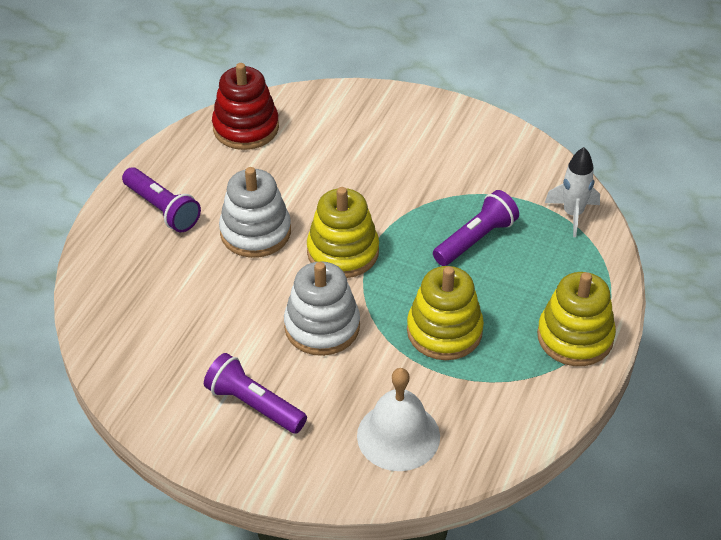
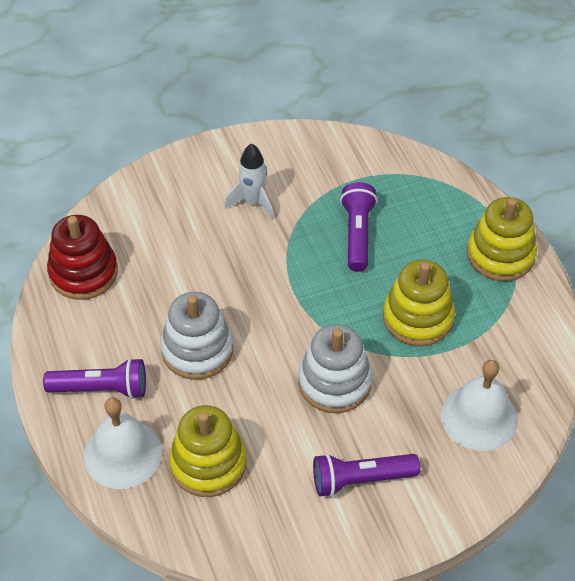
camera: 45 degrees left, 5 degrees up
yellow stacking toy [307,187,379,278] -> yellow stacking toy moved to [169,405,247,497]
white rocket [545,147,600,237] -> white rocket moved to [224,143,274,220]
none -> white bell [84,397,162,489]

